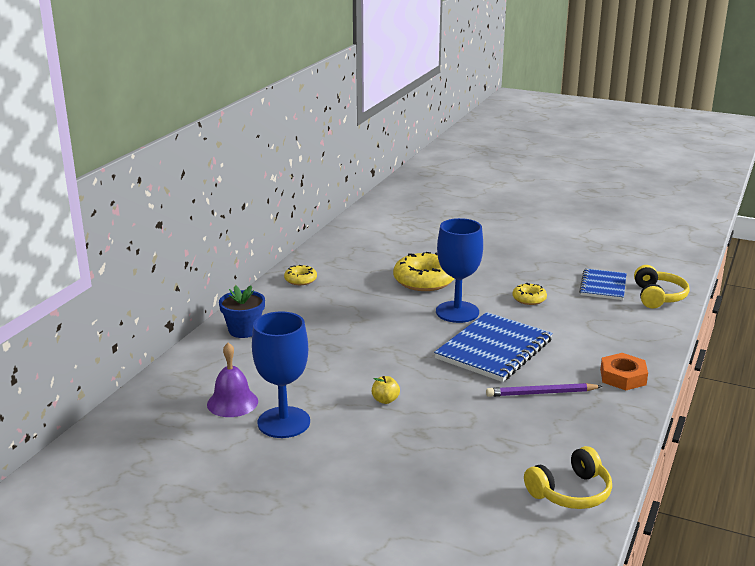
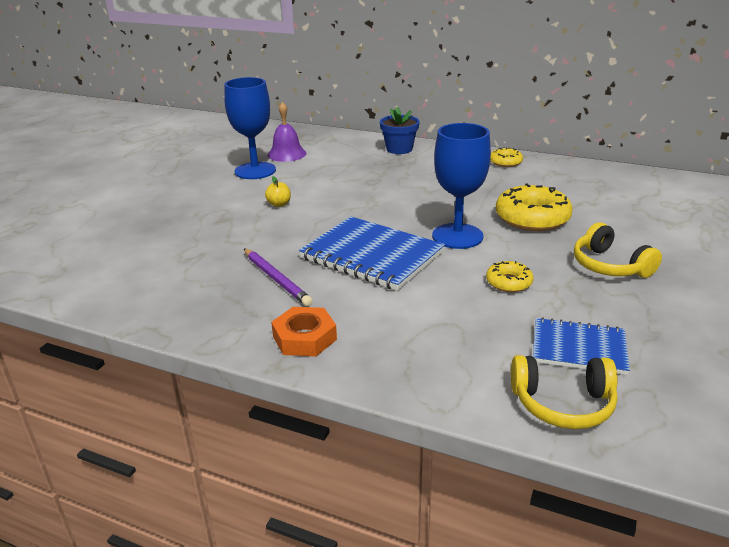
camera: 90 degrees right, 5 degrees up
purple pencil [486,383,602,397] -> purple pencil turned 150 degrees clockwise [244,249,313,306]
yellow headphones [524,446,612,509] -> yellow headphones moved to [574,222,662,278]

